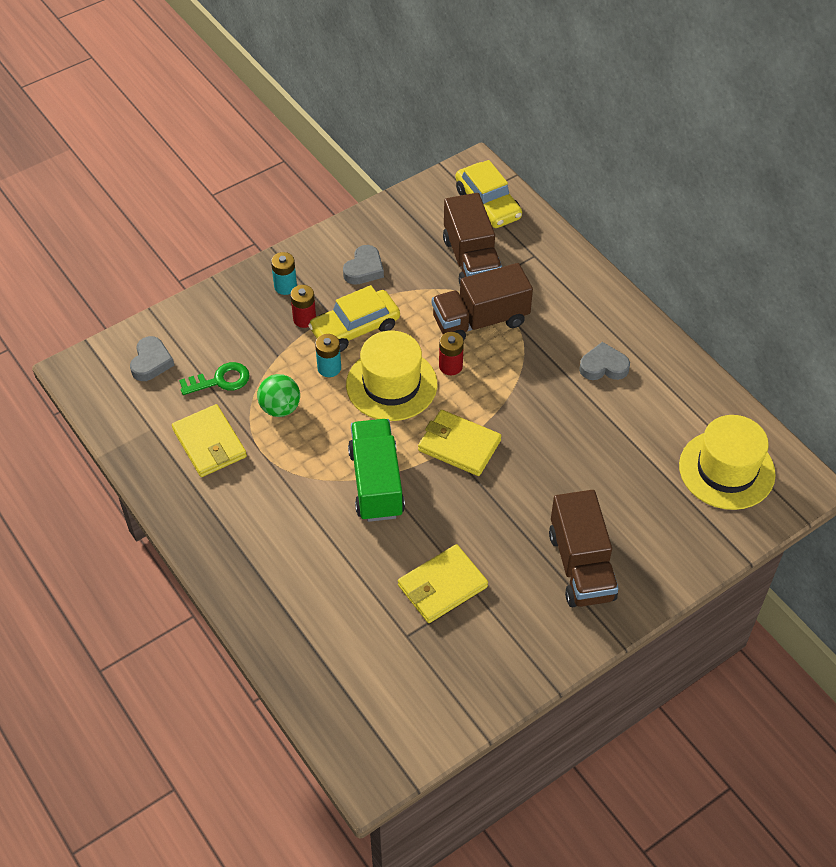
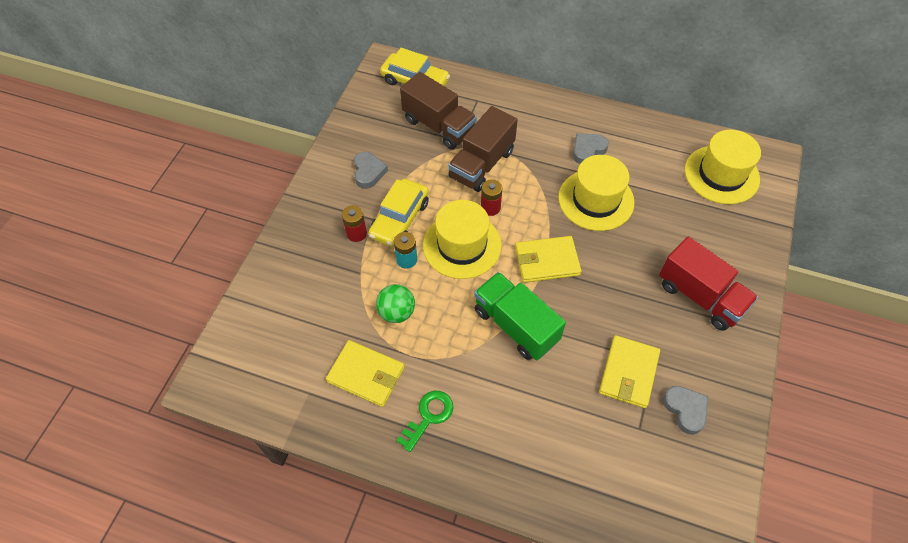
camera: 35 degrees left, 5 degrees up
grey heart [130,336,175,381] -> grey heart moved to [663,386,708,435]
green key [179,362,250,395] -> green key moved to [396,391,454,452]
turquoise battery [271,252,297,295] -> none
brown truck [549,490,619,607] -> red truck [659,236,758,331]
none -> yellow hat [558,155,635,231]

